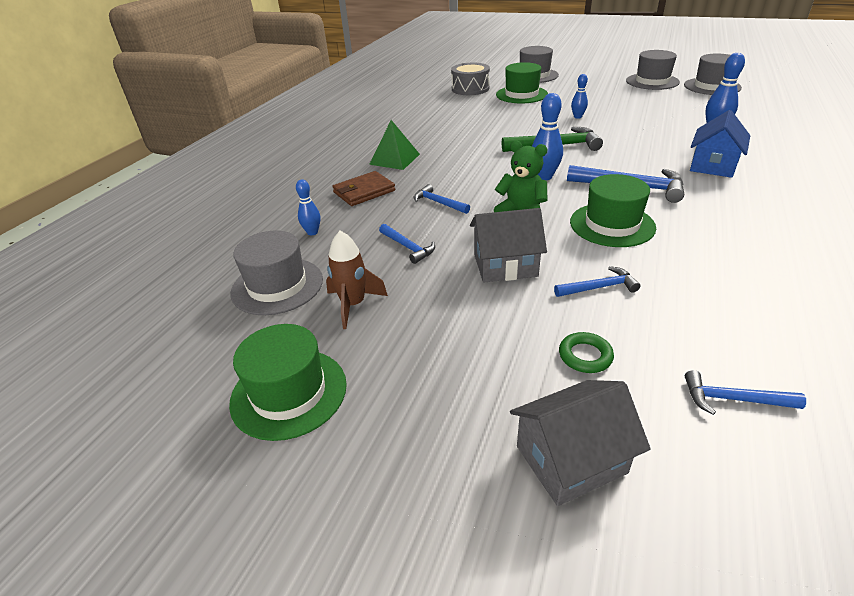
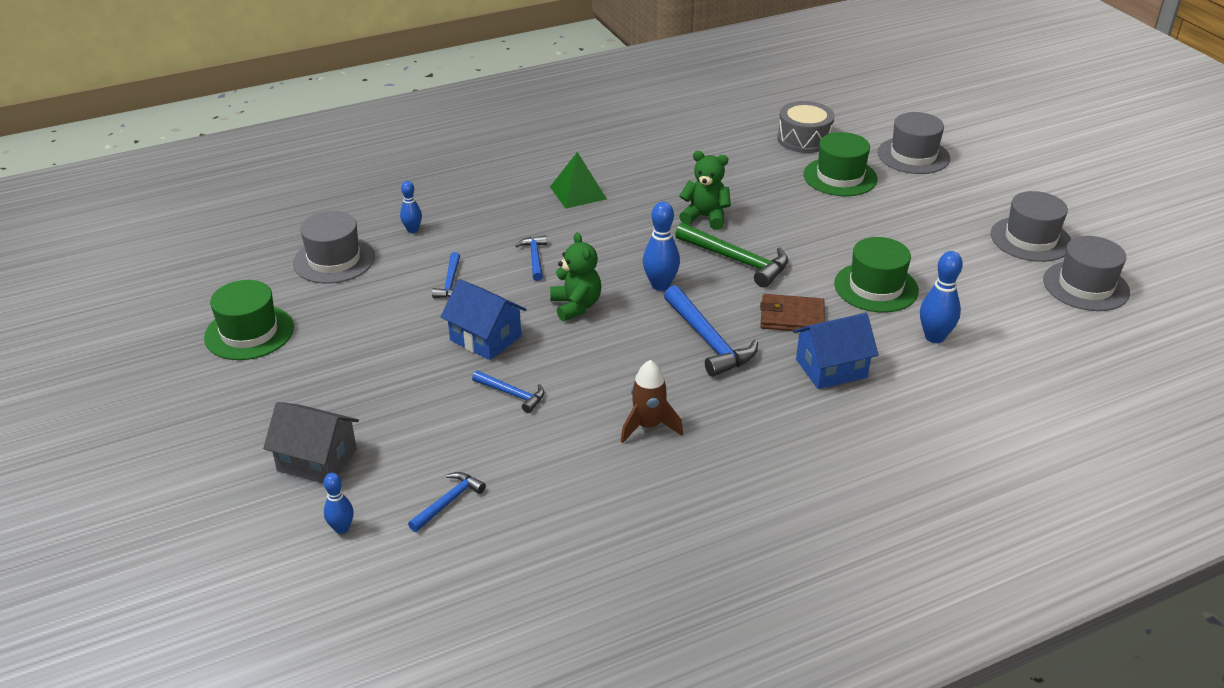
camera: 40 degrees right, 0 degrees up
brown rocket [326,231,388,329] -> brown rocket moved to [621,360,683,443]
brown wallet [332,171,395,206] -> brown wallet moved to [760,294,824,332]
grey house [470,208,547,282] -> blue house [440,279,527,360]
green ring [559,332,614,373] -> none
green hat [570,174,656,247] -> green hat moved to [834,237,919,312]
blue bowling pin [571,74,588,119] -> blue bowling pin moved to [324,473,354,534]
blue hammer [685,370,806,415] -> blue hammer turned 75 degrees clockwise [408,472,486,532]
none -> green teddy bear [679,151,731,230]

